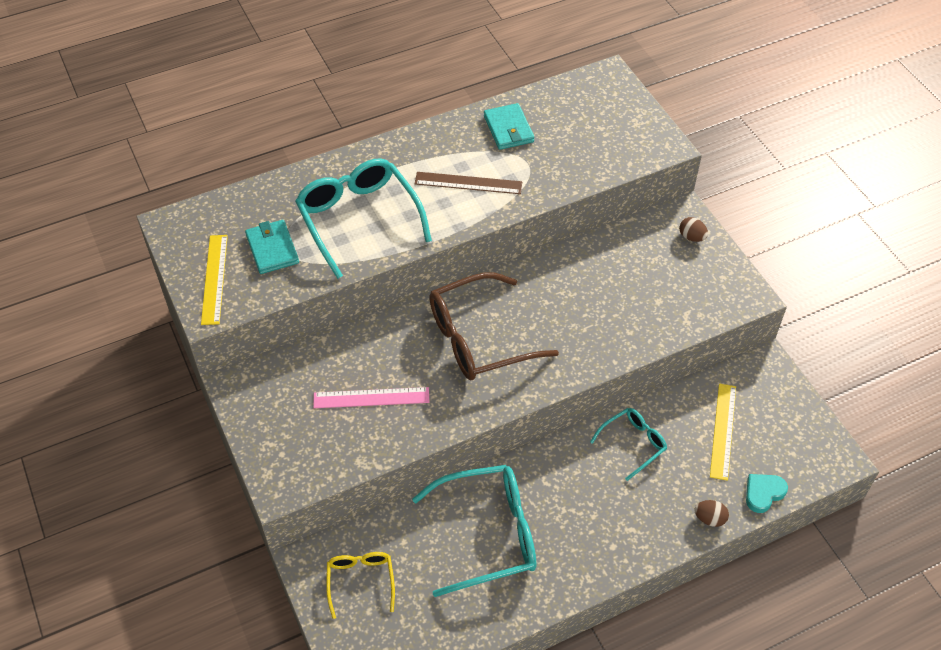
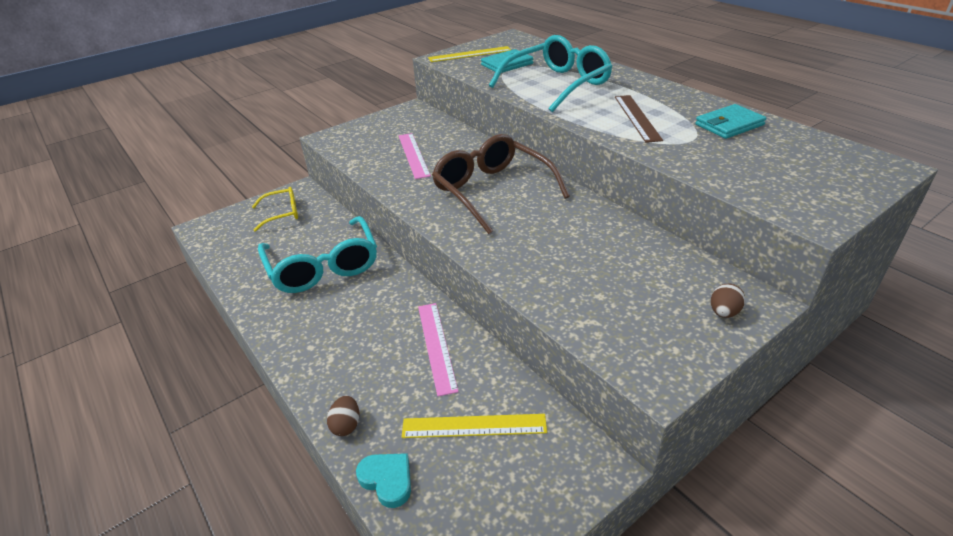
camera: 80 degrees right, 15 degrees down
turquoise glasses [590,408,667,481] -> pink ruler [418,303,459,396]

